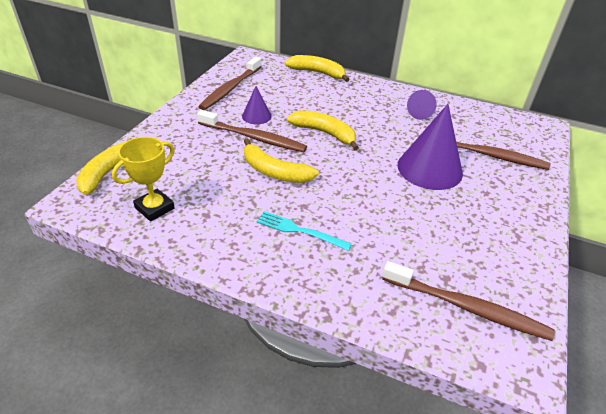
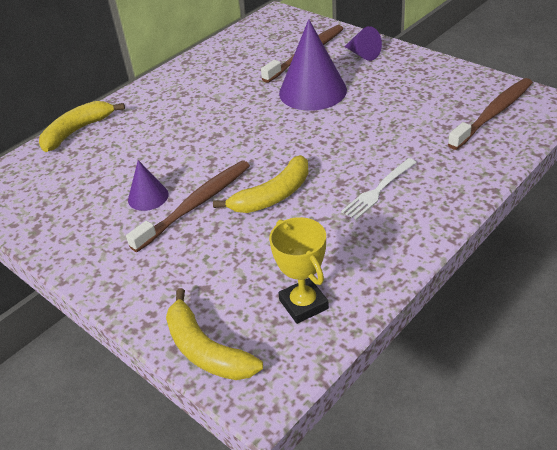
camera: 65 degrees left, 0 degrees up
brown toothbrush [198,57,262,110] -> none
turquoise fork [256,211,352,251] -> white fork [341,158,417,220]
yellow banana [287,110,359,150] -> none
purple cone [407,90,437,120] -> purple cone moved to [344,26,382,61]

